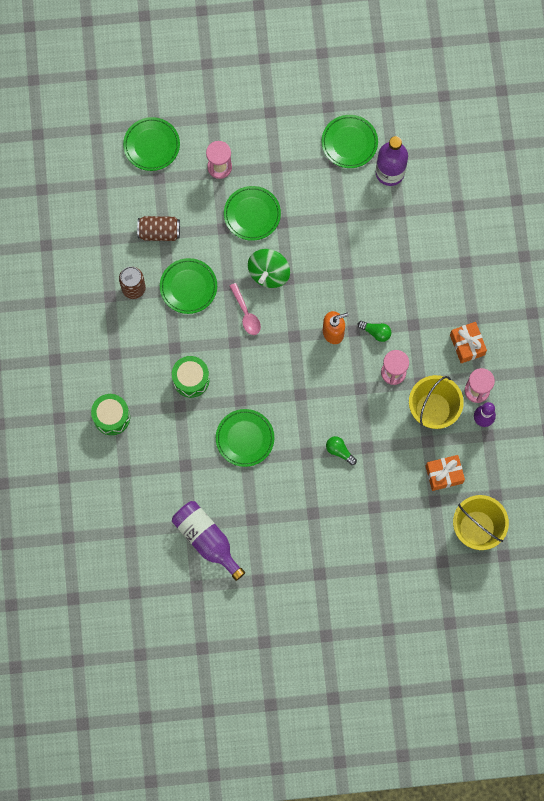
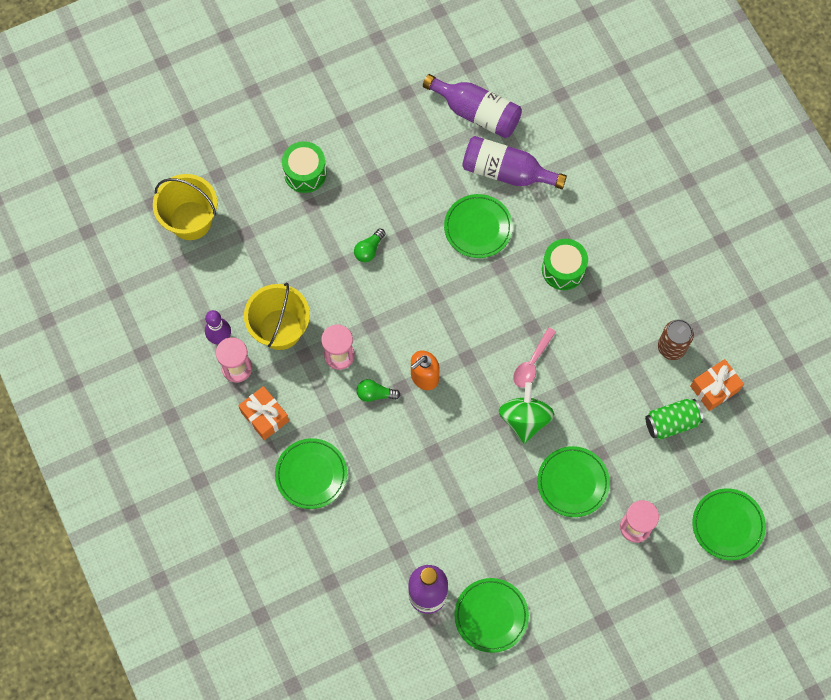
camera: 160 degrees right, 5 degrees down
green drum [91,394,130,435] -> green drum moved to [282,141,327,193]
brown can [137,216,180,241] -> green can [645,399,703,440]
green plate [160,258,217,314] -> green plate moved to [275,438,347,509]
pink spoon [229,283,261,335] -> pink spoon turned 105 degrees counterclockwise [513,327,556,388]
green light bulb [326,436,357,465] -> green light bulb turned 105 degrees clockwise [354,229,385,262]
orange gift [426,455,465,491] -> orange gift moved to [690,359,744,411]
none -> purple bottle [462,136,567,189]

